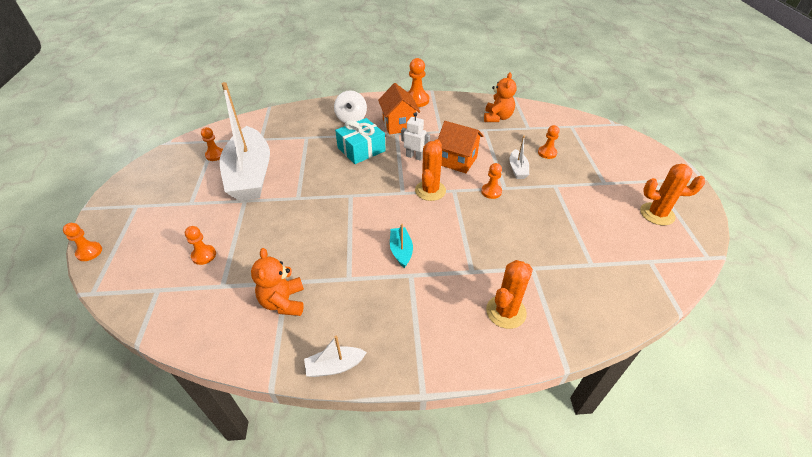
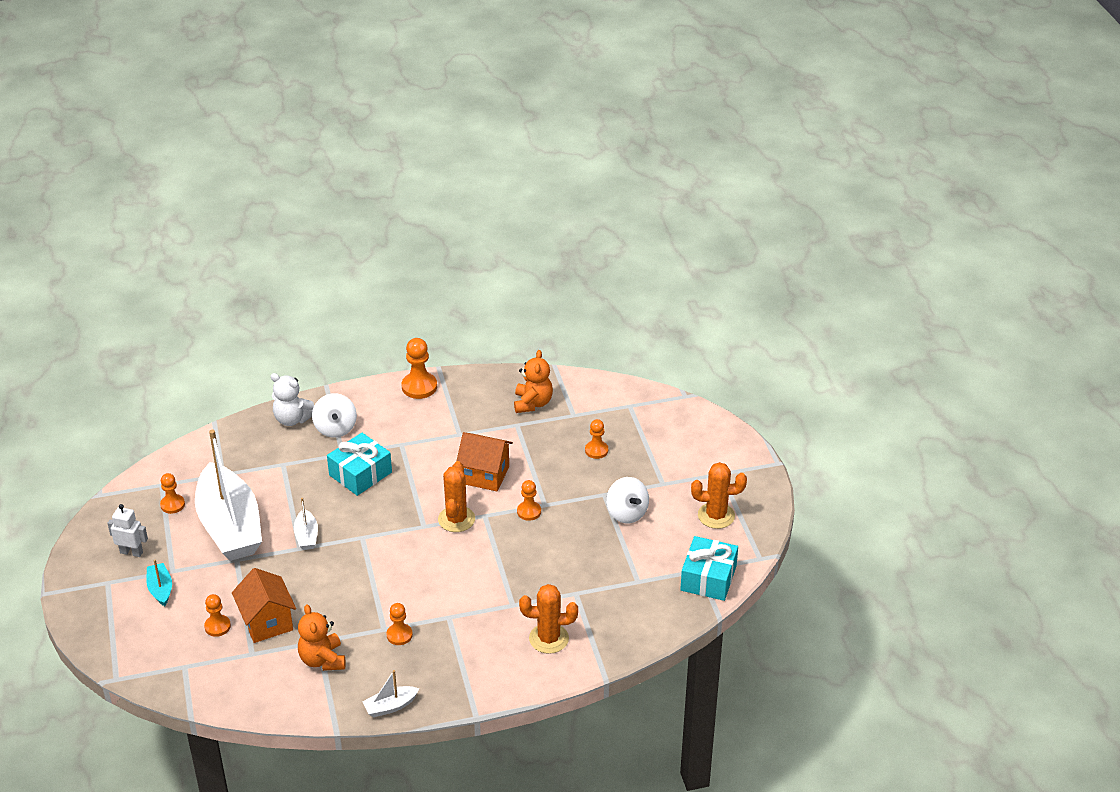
camera: 10 degrees left, 5 degrees down
orange pawn [63,223,102,261] -> orange pawn moved to [386,603,413,645]
orange house [378,83,420,135] -> orange house moved to [232,568,296,643]
turquoise boat [390,224,413,268] -> turquoise boat moved to [146,560,172,606]
white robot [401,112,430,161] -> white robot moved to [107,504,148,557]
orange cactus [486,260,533,329] -> orange cactus turned 60 degrees clockwise [519,584,578,654]
white boat [509,135,529,179] -> white boat moved to [294,498,318,550]
none -> white teddy bear [271,373,314,426]
none -> white spinning top [606,477,649,523]
none -> turquoise gift [680,536,738,601]

